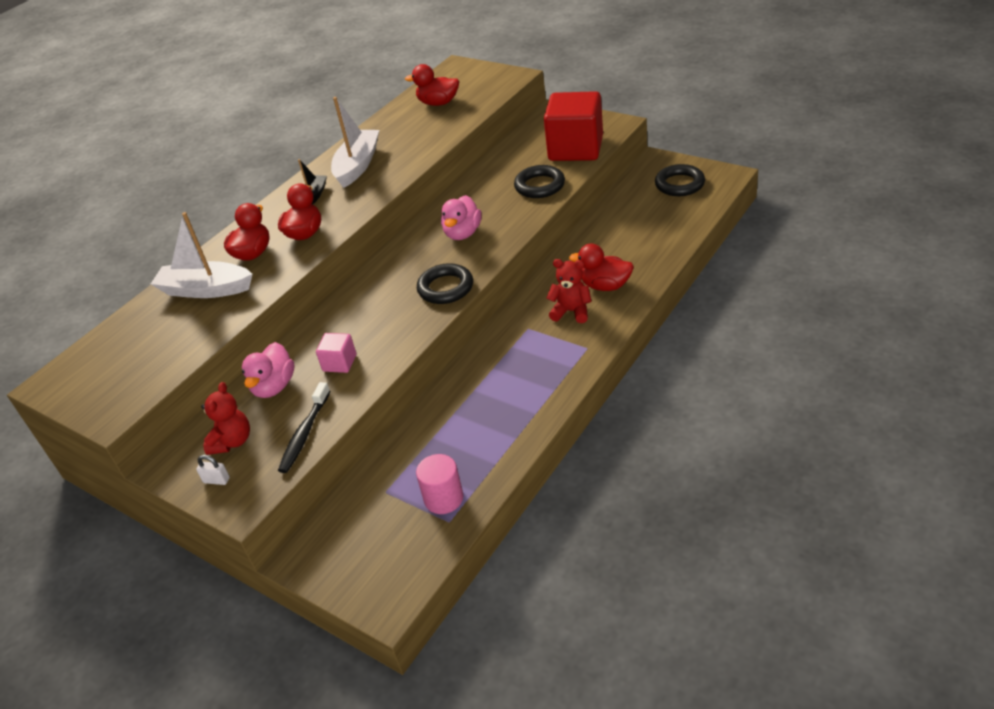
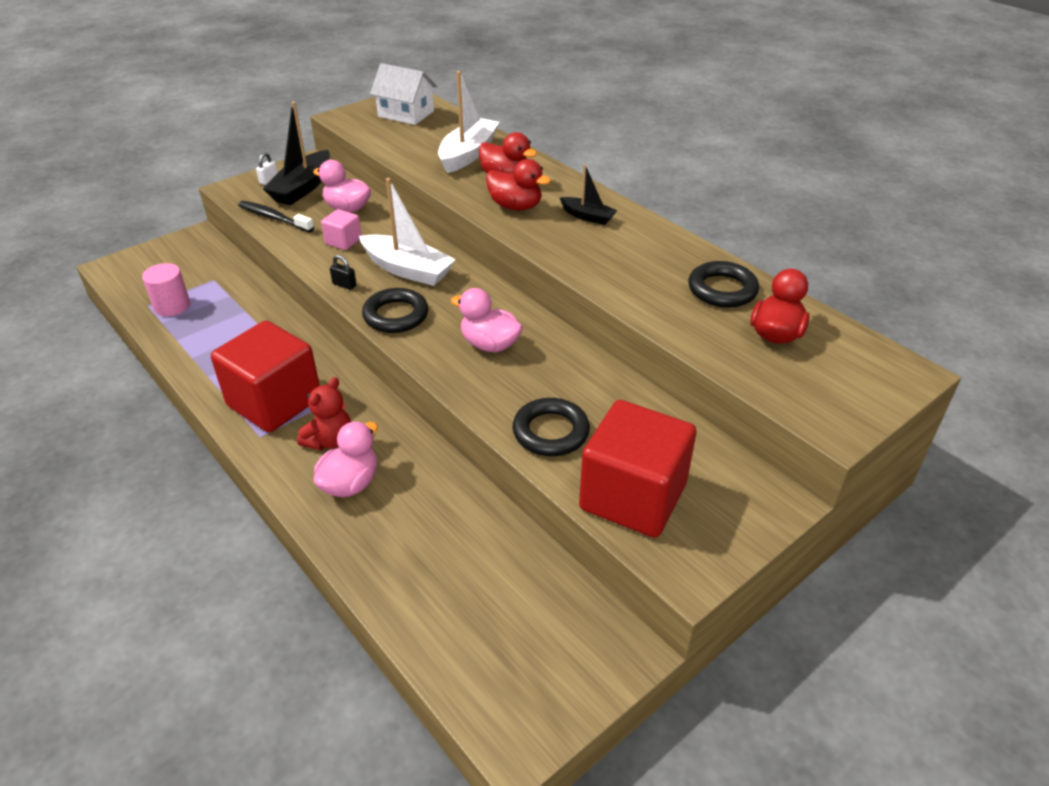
camera: 100 degrees right, 0 degrees up
red teddy bear [201,382,250,455] -> black boat [263,101,330,205]
white boat [331,97,379,188] -> white boat moved to [359,178,456,286]
red duck [569,243,634,291] -> pink duck [314,421,378,497]
black ring [655,164,705,196] -> black ring moved to [689,261,759,308]
none -> red cube [211,320,320,433]
none -> black padlock [330,255,356,290]
none -> white house [370,63,437,125]

